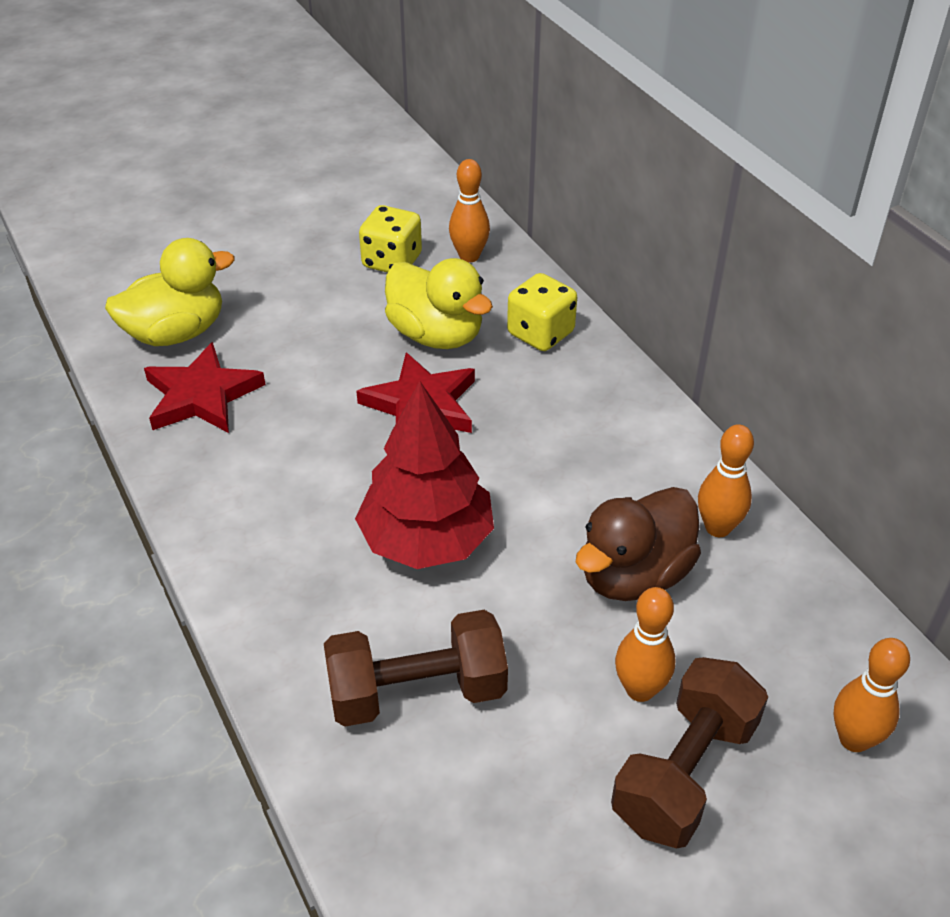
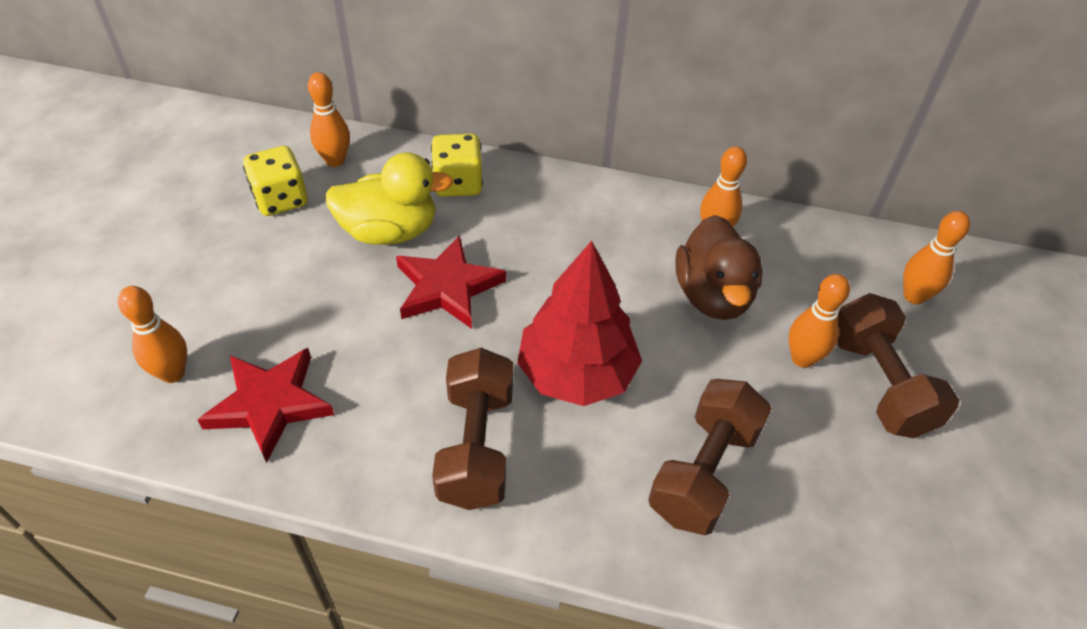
camera: 50 degrees left, 5 degrees up
yellow duck [105,238,235,346] -> orange bowling pin [118,286,187,383]
none -> brown dumbbell [432,348,513,510]

